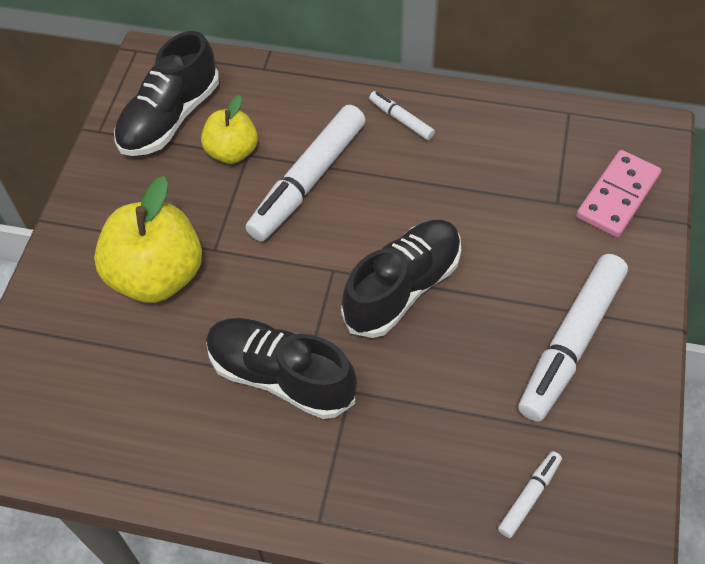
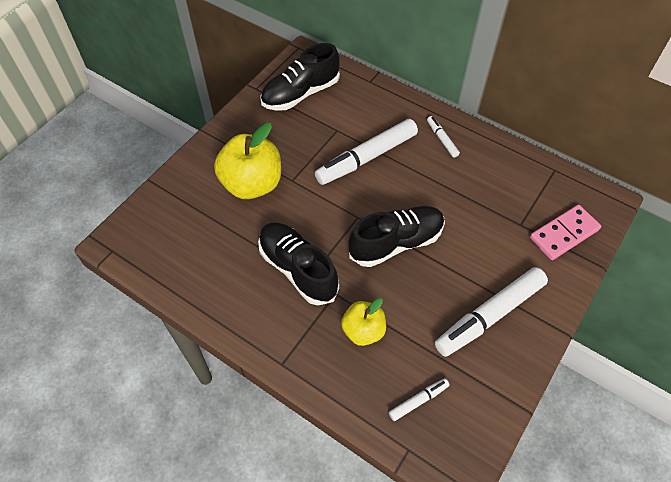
camera: 20 degrees right, 0 degrees up
yellow apple [201,95,258,164] -> yellow apple moved to [341,298,386,346]

